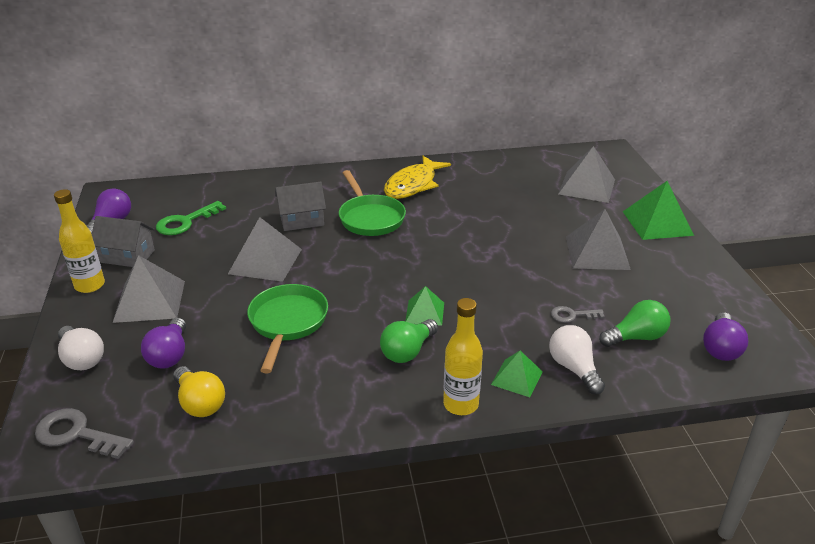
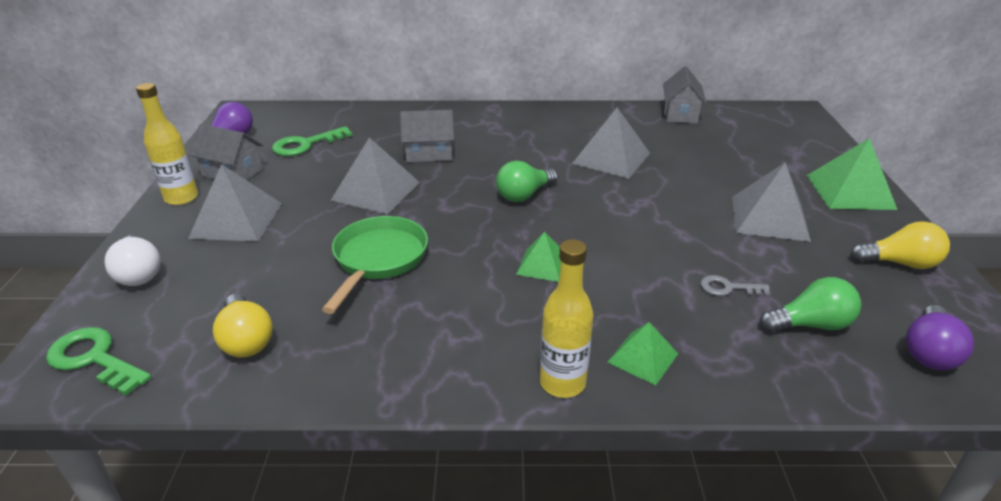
camera: 10 degrees right, 0 degrees up
grey key [35,408,134,459] -> green key [46,327,152,395]
purple light bulb [141,317,186,369] -> none
green pan [339,170,406,236] -> none
green light bulb [380,319,438,363] -> green light bulb moved to [496,161,558,202]
yellow fish [384,156,451,199] -> none
white light bulb [549,325,605,395] -> none
grey pyramid [558,146,615,203] -> grey pyramid moved to [572,108,650,179]
none -> grey house [663,66,707,124]
none -> yellow light bulb [851,221,950,269]

